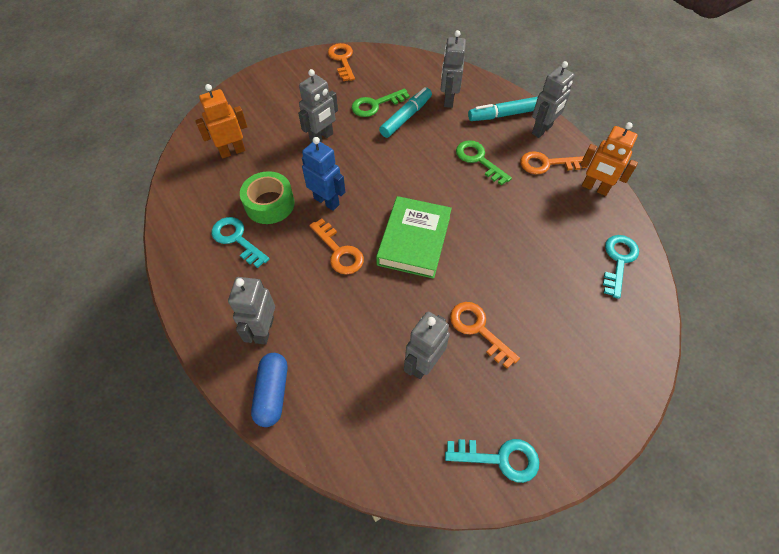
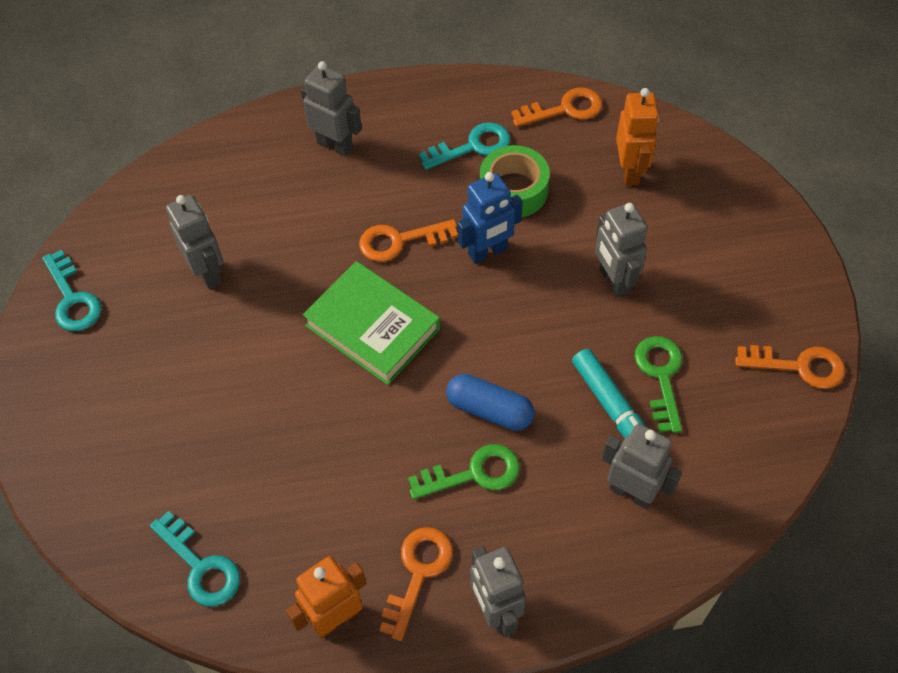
camera: 115 degrees right, 0 degrees up
blue capsule [251,353,288,427] -> blue capsule moved to [446,374,534,431]
turquoise key [445,439,539,483] -> turquoise key turned 60 degrees counterclockwise [42,250,102,331]
orange key [450,302,520,369] -> orange key moved to [511,88,603,127]
turquoise marker [468,97,538,121] -> none

